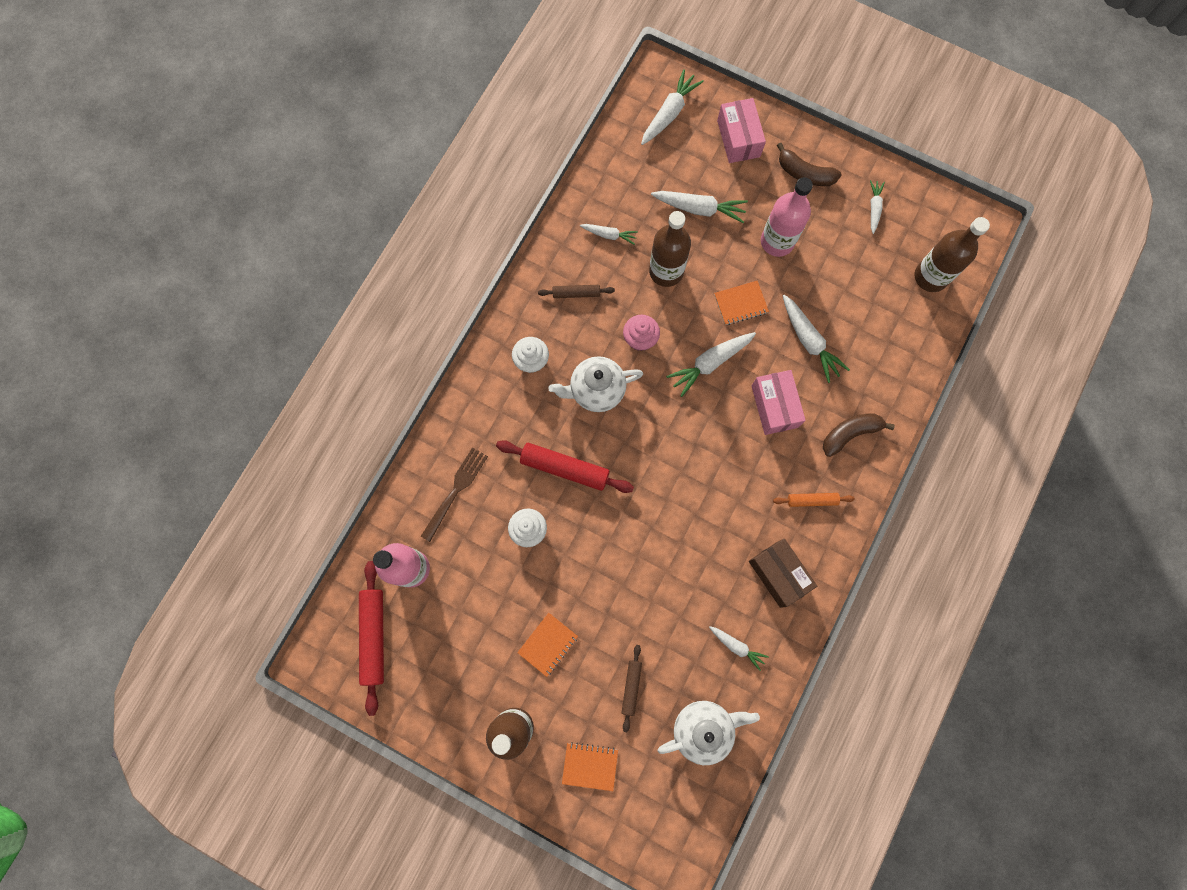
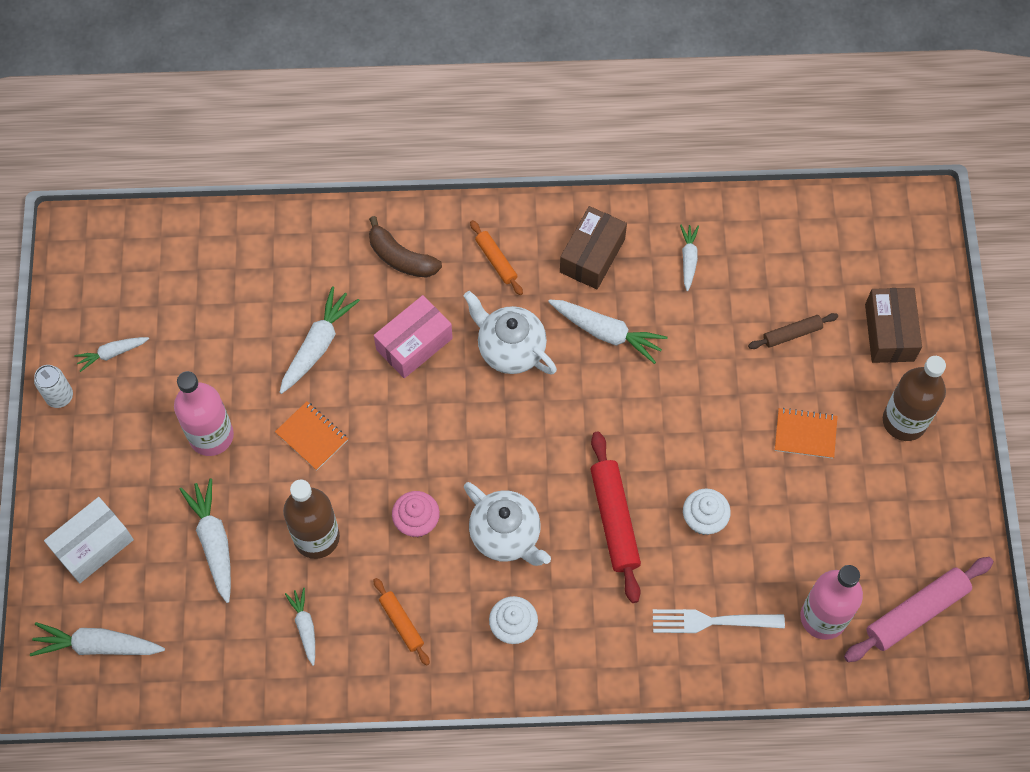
camera: 120 degrees left, 10 degrees down
red rolling pin [359,561,384,716] -> pink rolling pin [844,557,993,662]
brown fork [421,447,488,542] -> white fork [653,609,785,633]
brown rolling pin [538,285,615,298] -> orange rolling pin [373,578,430,666]
orange notebook [562,742,618,791] -> brown box [865,288,922,363]
white teapot [658,701,760,765] -> white teapot moved to [464,291,557,375]
white carrot [666,332,756,397] -> white carrot moved to [548,300,668,364]
pink box [717,98,766,163] -> white box [44,497,134,583]
brown banana [777,143,841,186] -> none
brown bottle [915,217,990,292] -> none
none -> white can [34,365,73,408]

